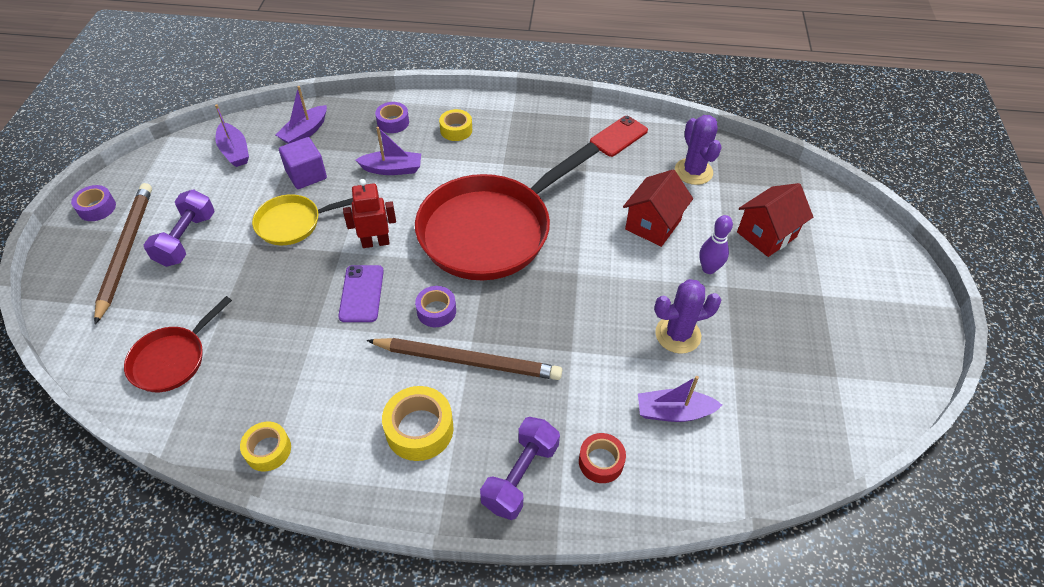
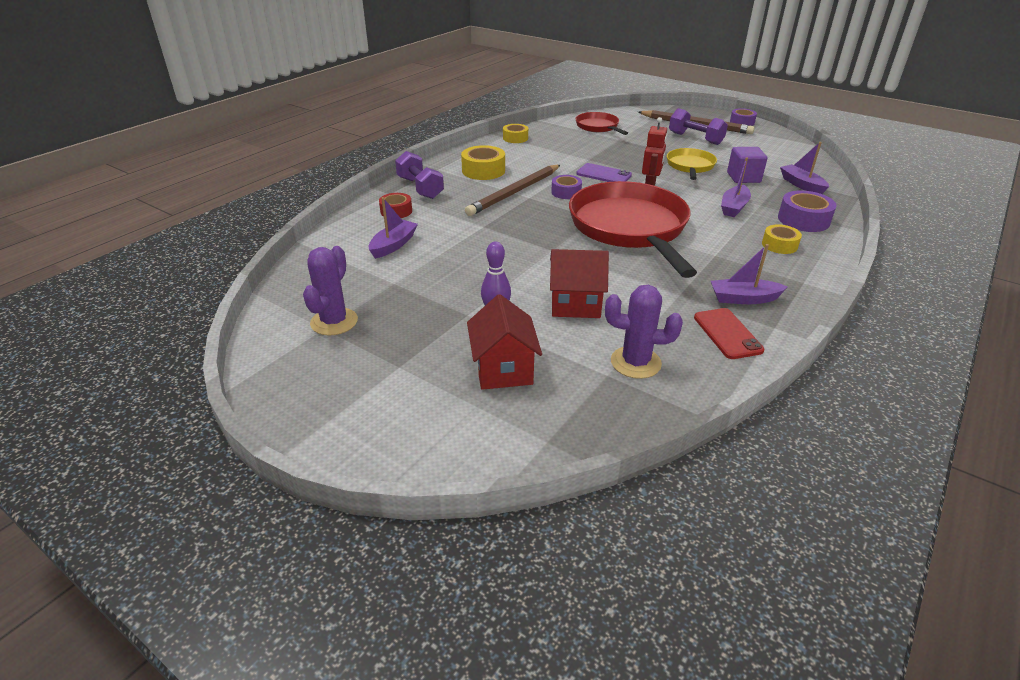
camera: 120 degrees right, 15 degrees down
purple boat [215,104,249,167] -> purple boat moved to [711,244,787,304]
purple tape [375,102,409,133] -> purple tape [778,190,837,232], size x1.54
red house [623,170,693,247] -> red house turned 60 degrees counterclockwise [550,249,609,318]
purple cactus [654,279,721,354] -> purple cactus moved to [303,246,358,336]

